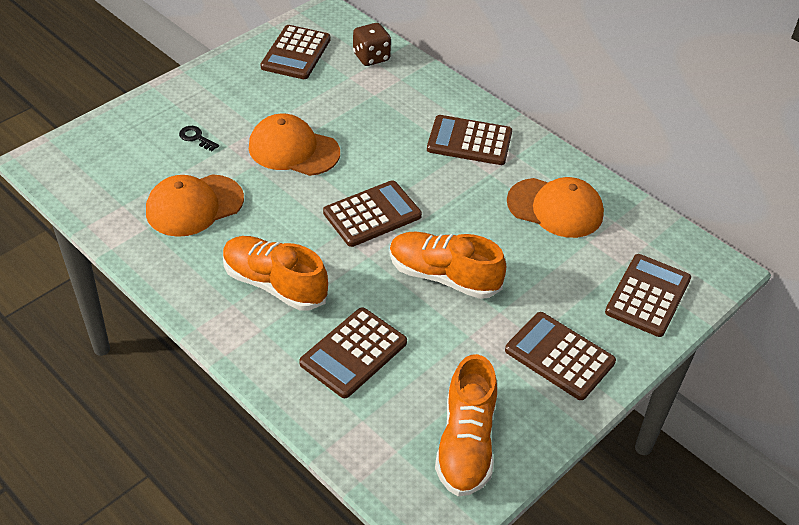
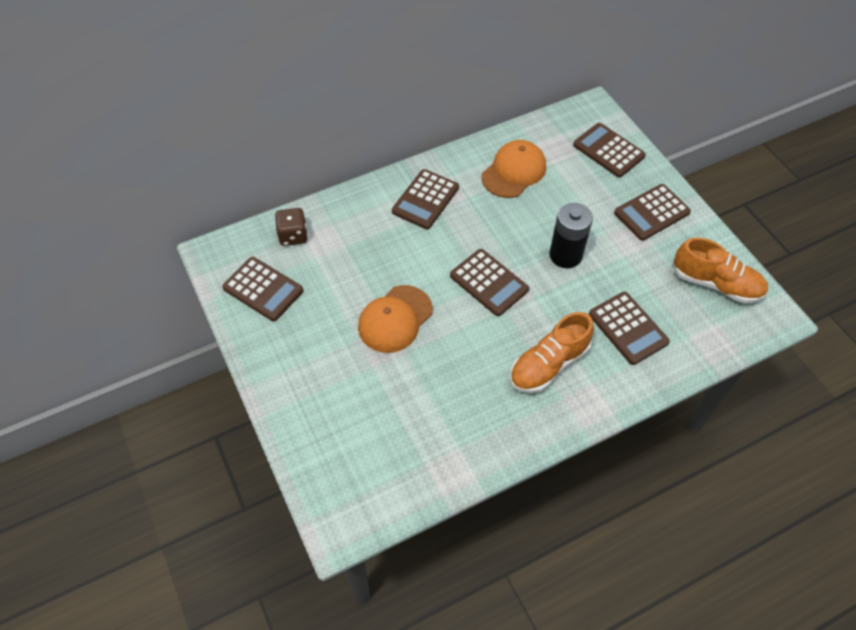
camera: 70 degrees left, 10 degrees up
orange cap [146,174,244,237] -> none
black key [179,126,219,151] -> none
brown calculator [323,180,422,247] -> brown calculator turned 150 degrees clockwise [450,249,529,316]
orange shoe [390,232,506,299] -> black battery [549,203,593,268]

